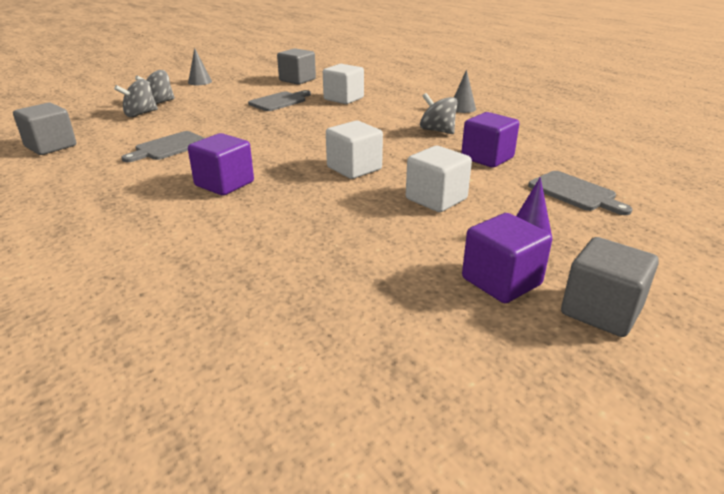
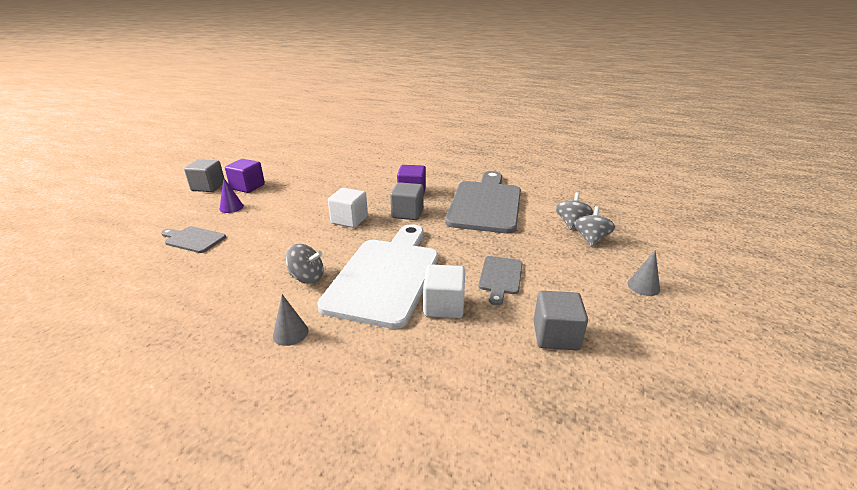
camera: 150 degrees right, 0 degrees up
grey cube [13,102,76,155] -> grey cube moved to [390,182,424,220]
grey cutting board [121,131,205,162] -> grey cutting board [445,171,521,234], size x2.19
white cube [406,146,472,212] -> none
purple cube [461,112,519,168] -> none
none -> white cutting board [317,224,438,329]

